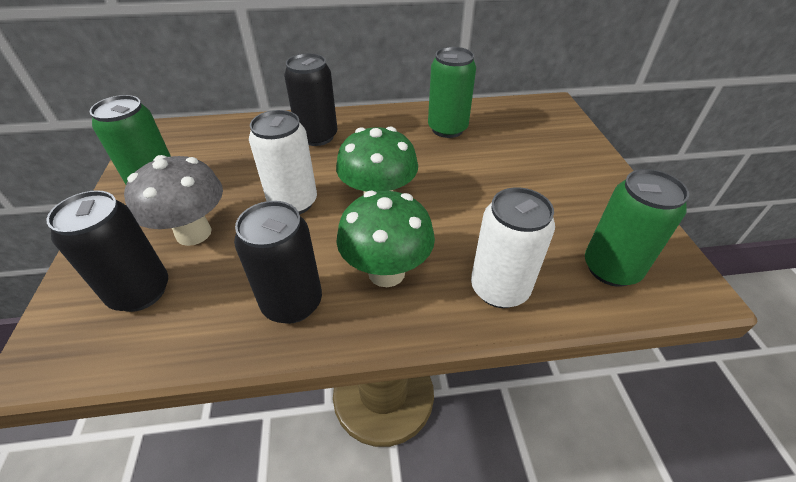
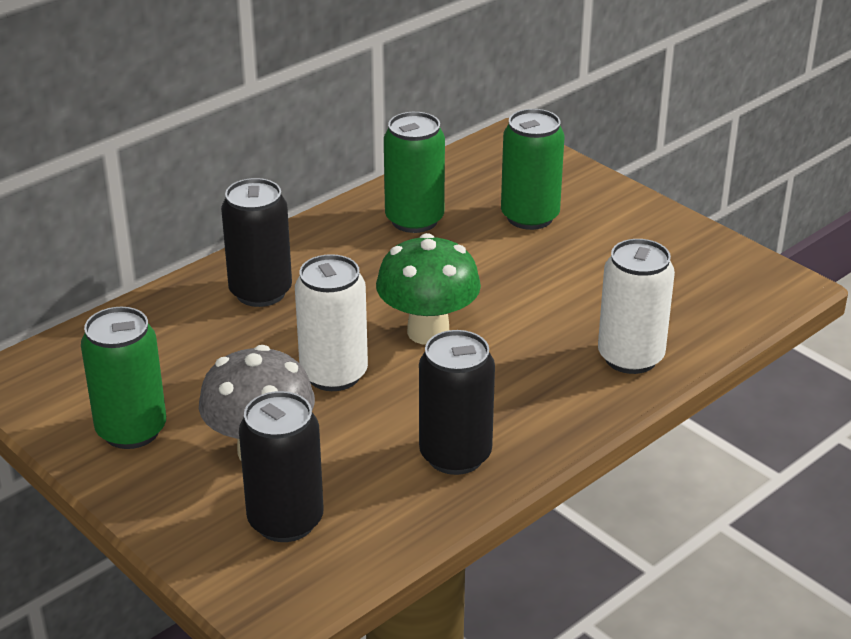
camera: 35 degrees left, 10 degrees down
green mushroom [336,191,435,287] -> none
green can [585,169,689,287] -> green can moved to [501,109,564,230]

